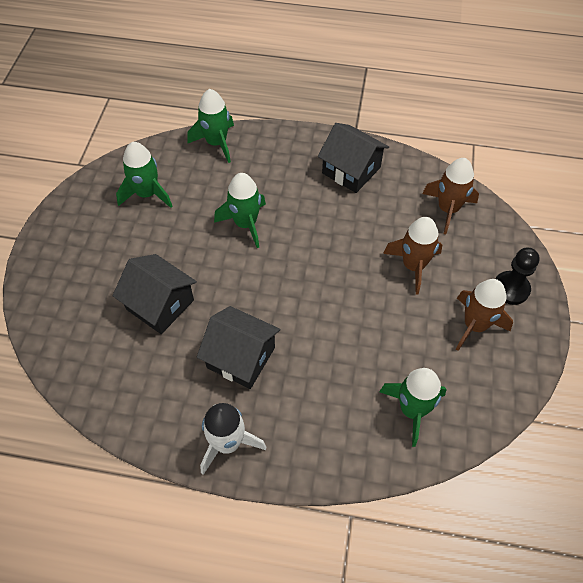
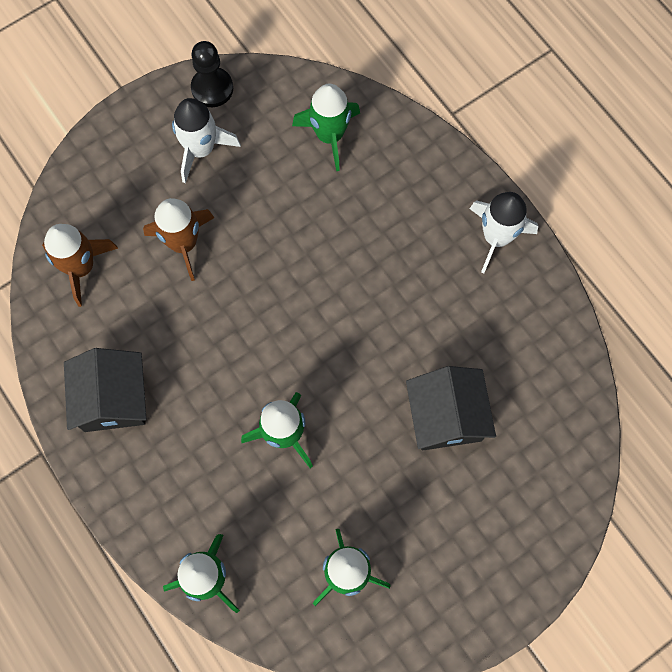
camera: 135 degrees left, 15 degrees up
black house [197,306,280,389] -> none
brown rocket [456,279,513,351] -> white rocket [172,98,241,184]
black pawn [495,248,540,305] -> black pawn moved to [191,41,233,107]

